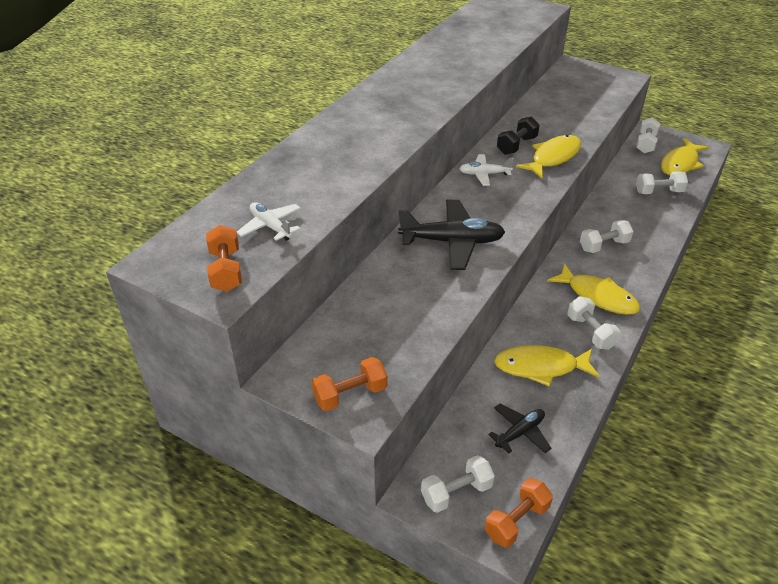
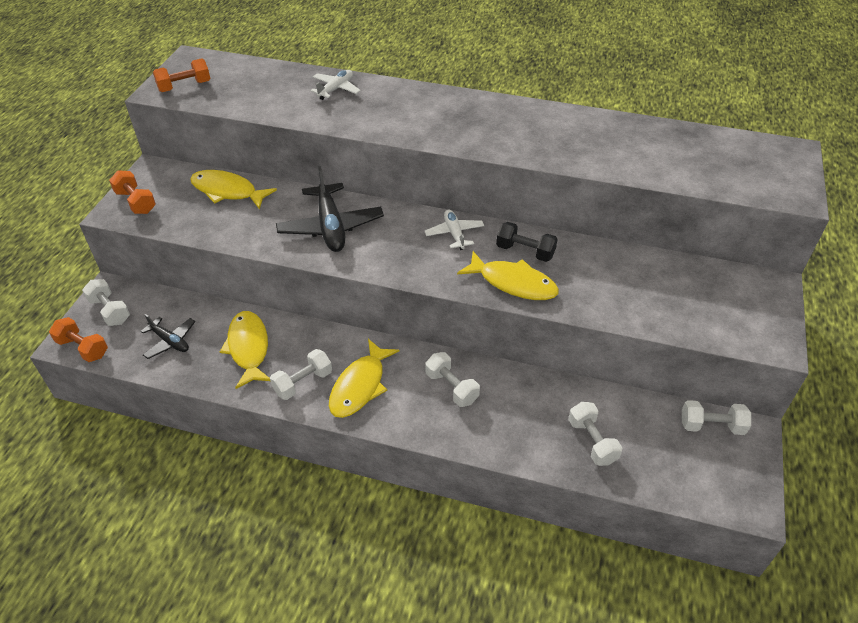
camera: 75 degrees right, 5 degrees up
white plane [237,202,301,241] -> white plane moved to [310,70,361,100]
yellow fish [661,139,709,175] -> yellow fish moved to [190,170,277,210]

